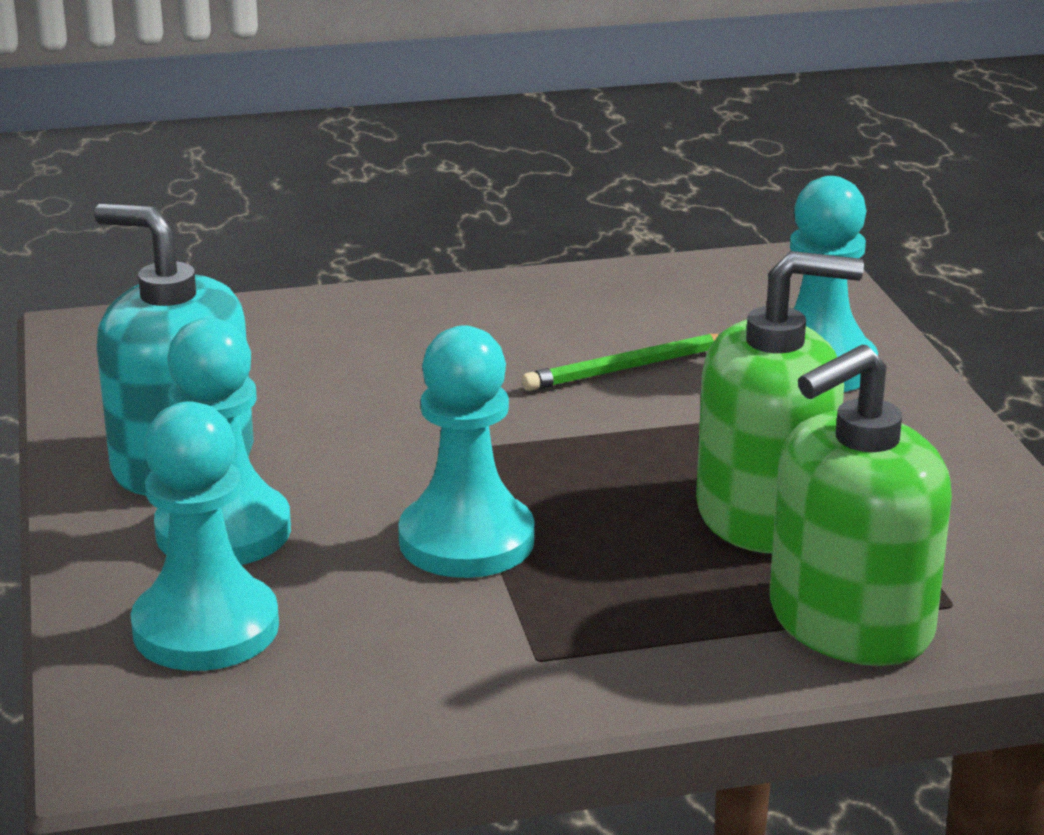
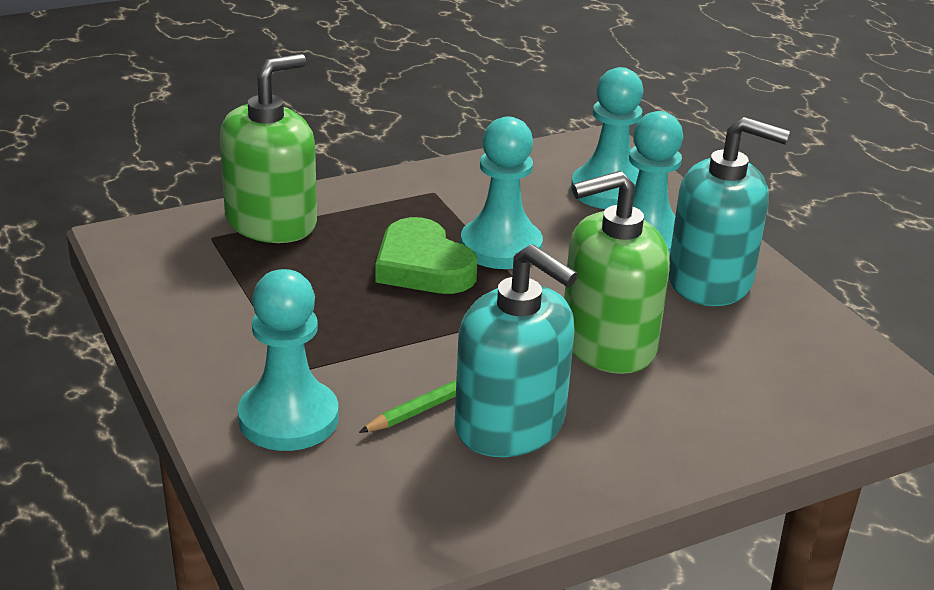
camera: 165 degrees right, 5 degrees up
green soap dispenser [696,251,864,553] -> green soap dispenser moved to [564,171,670,374]
none -> green heart [375,217,477,294]
none -> turquoise soap dispenser [454,244,578,457]

